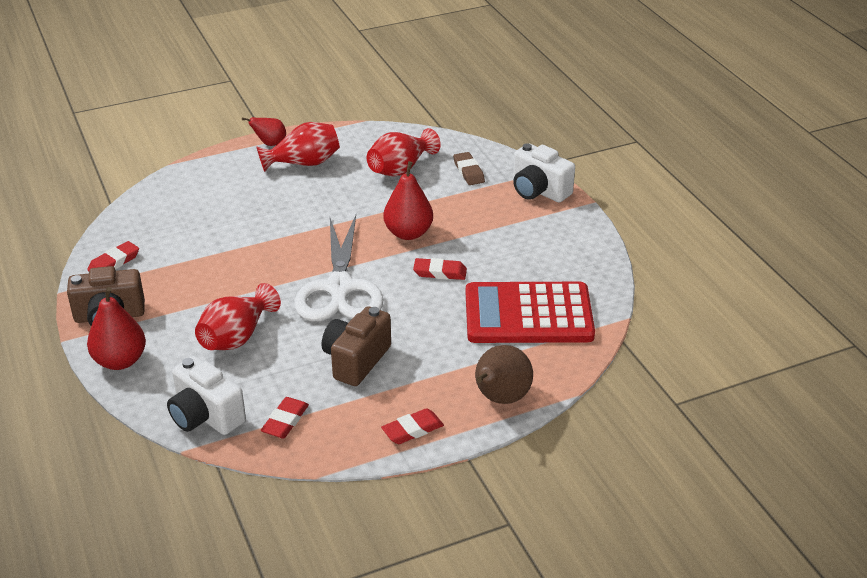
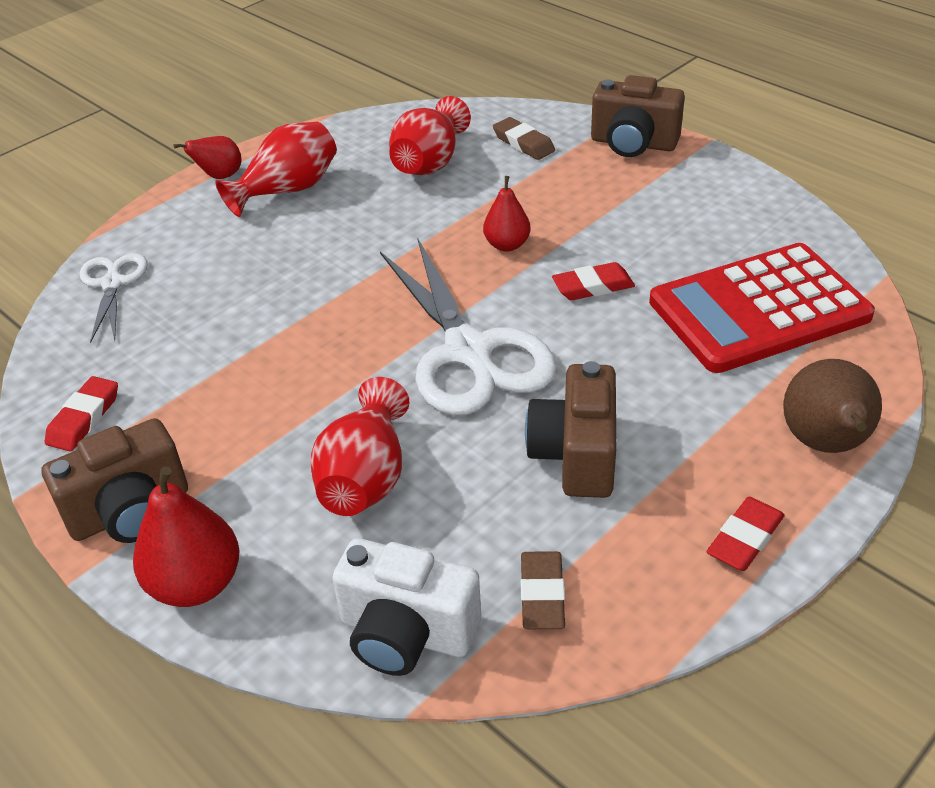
camera: 20 degrees left, 5 degrees up
red eraser [261,397,309,439] -> brown eraser [520,551,565,629]
red pear [383,161,433,240] -> red pear [483,176,531,252], size x0.63
white camera [513,143,575,203] -> brown camera [591,75,685,157]
none -> white scissors [80,253,148,343]

